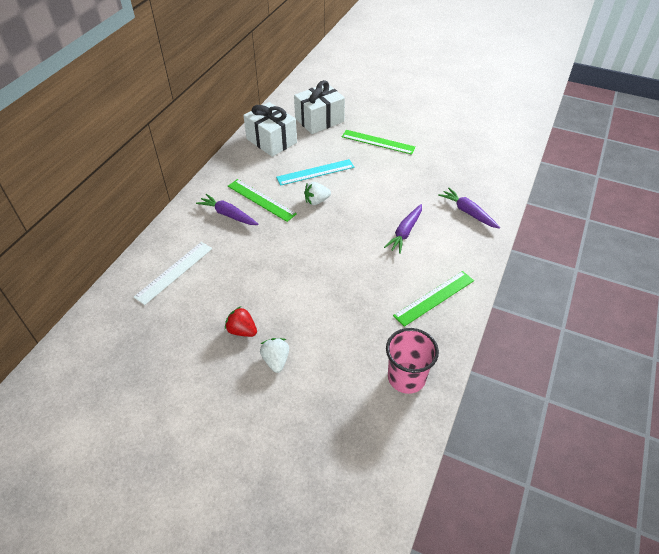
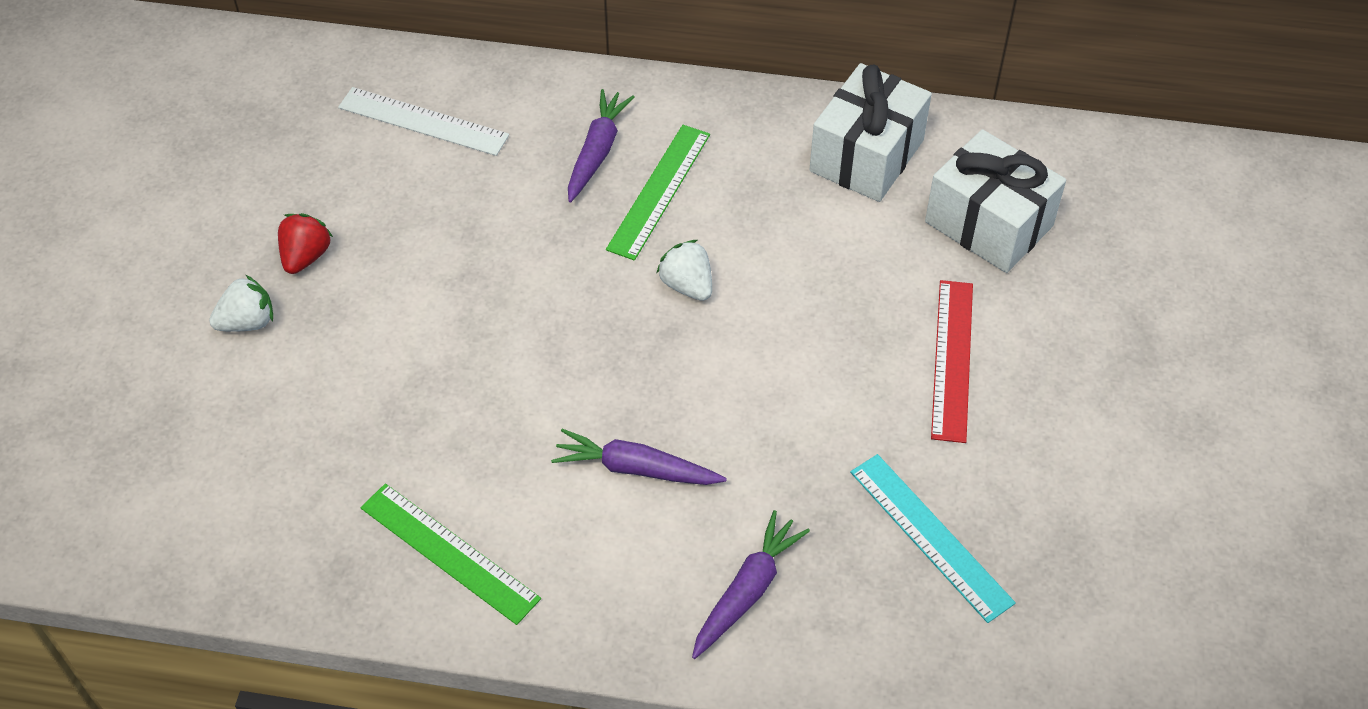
camera: 75 degrees right, 5 degrees up
turquoise ruler [276,159,354,186] -> turquoise ruler moved to [850,454,1016,623]
green ruler [342,130,416,155] -> red ruler [931,280,973,443]
pink cup [386,328,439,394] -> none

